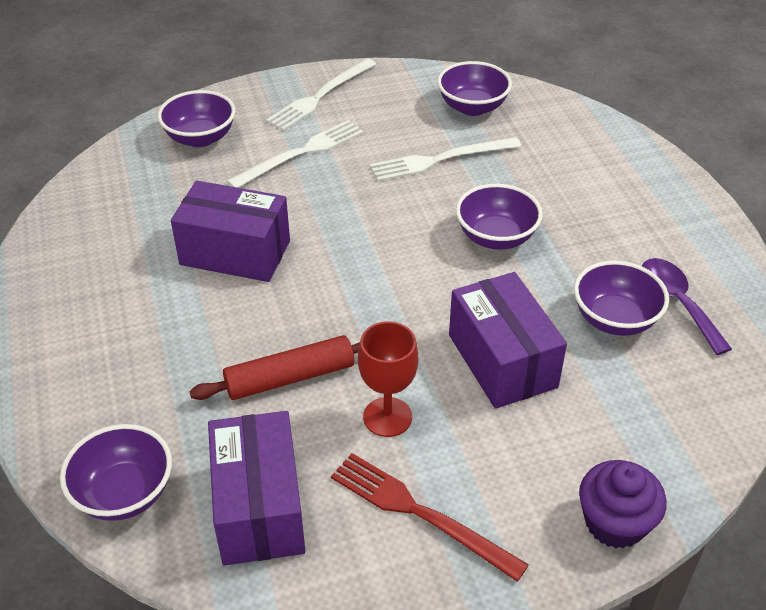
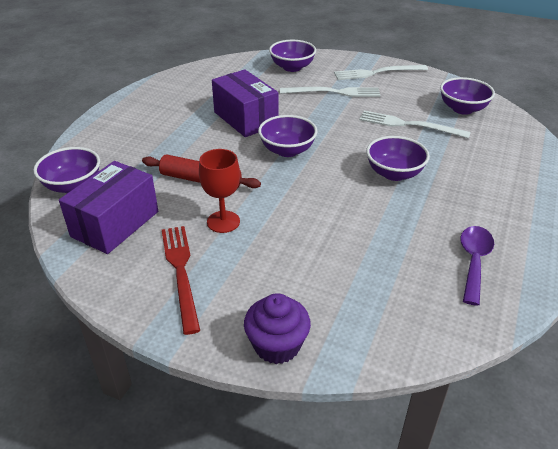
camera: 40 degrees right, 5 degrees down
purple box [449,272,567,409] -> none
purple bowl [574,261,669,336] -> purple bowl moved to [258,115,317,157]

